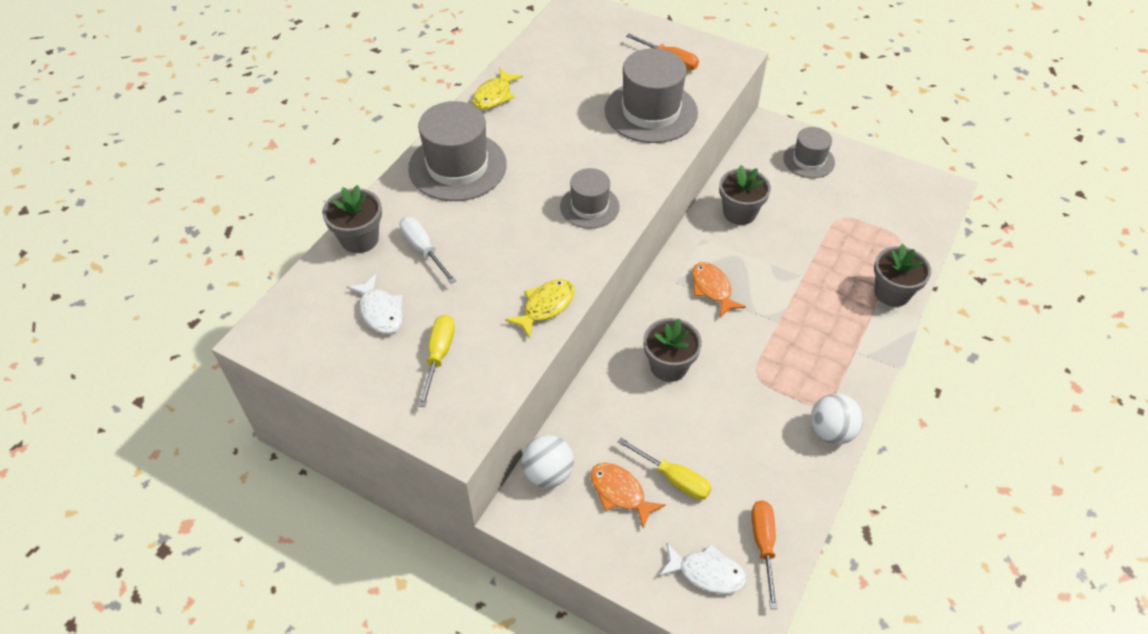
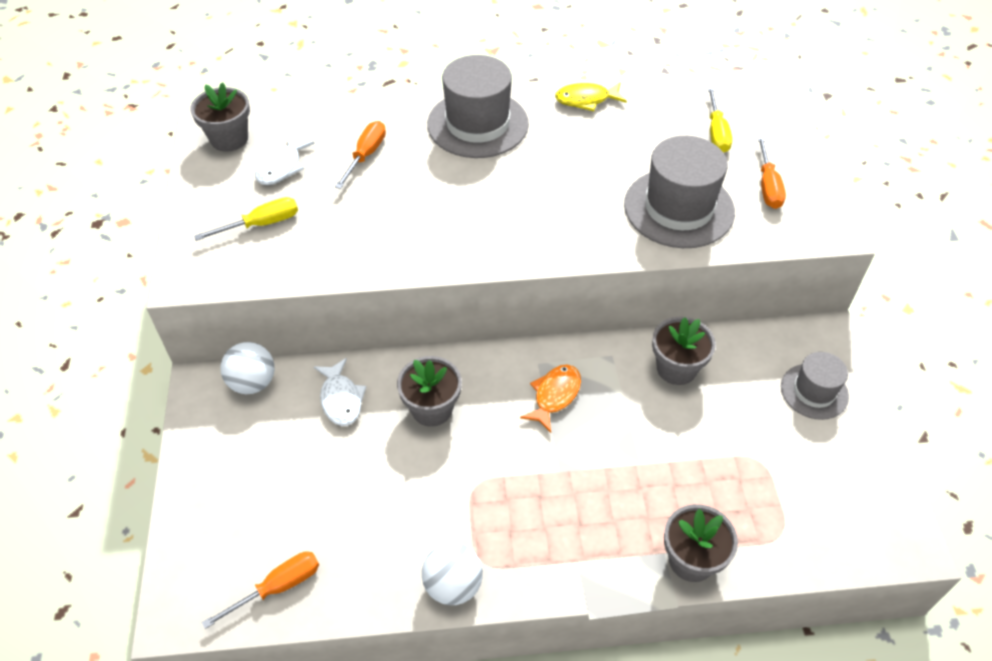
camera: 55 degrees right, 0 degrees up
grey flower pot [322,185,382,253] -> grey flower pot moved to [190,82,250,152]
white screwdriver [399,217,456,284] -> orange screwdriver [335,121,386,189]
yellow fish [505,279,575,339] -> none
grey hat [560,168,620,229] -> none
orange fish [590,463,666,529] -> none
yellow screwdriver [618,438,712,500] -> yellow screwdriver moved to [707,87,732,153]
white fish [659,543,747,594] -> white fish moved to [314,358,366,426]

